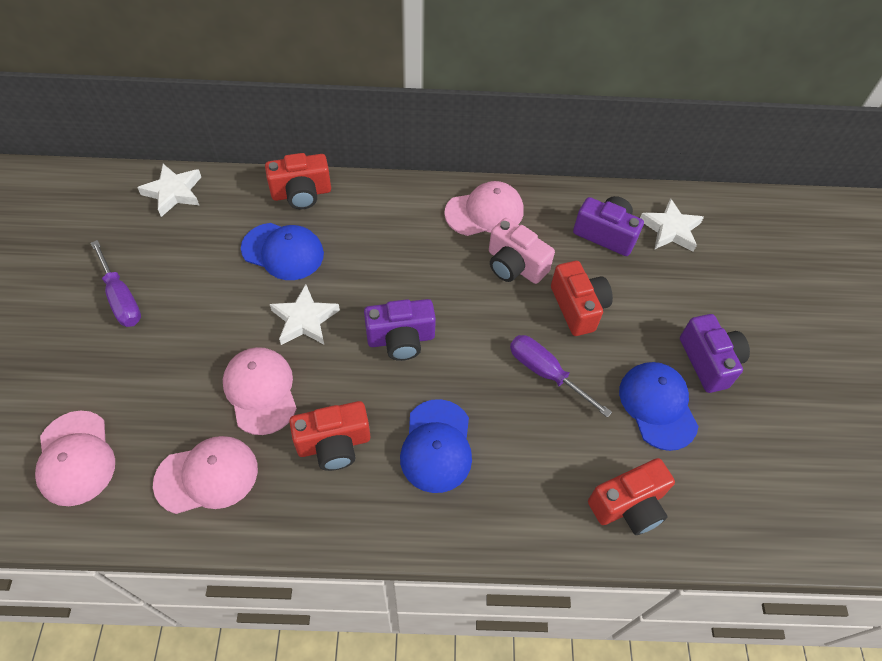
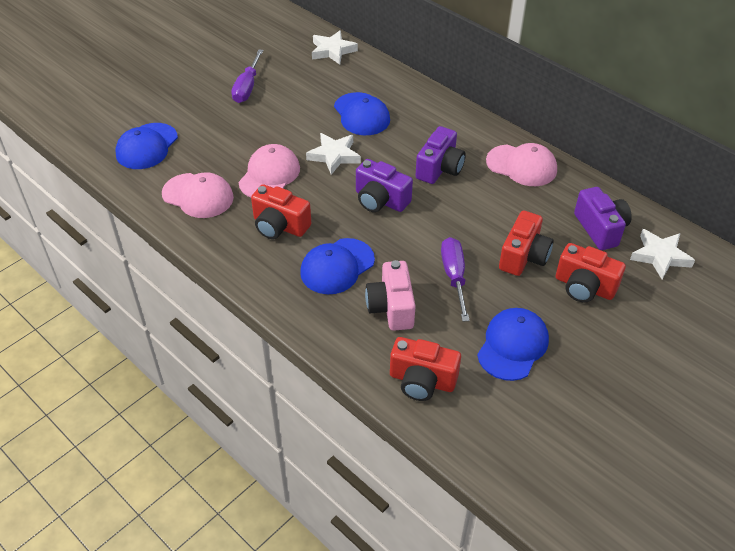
camera: 45 degrees right, 10 degrees down
pink cap [35,411,115,506] -> blue cap [115,123,178,169]
red camera [265,153,331,209] -> red camera moved to [556,243,626,302]
pink camera [489,218,555,284] -> pink camera moved to [365,260,416,331]
purple camera [680,314,750,393] -> purple camera moved to [415,126,466,184]

